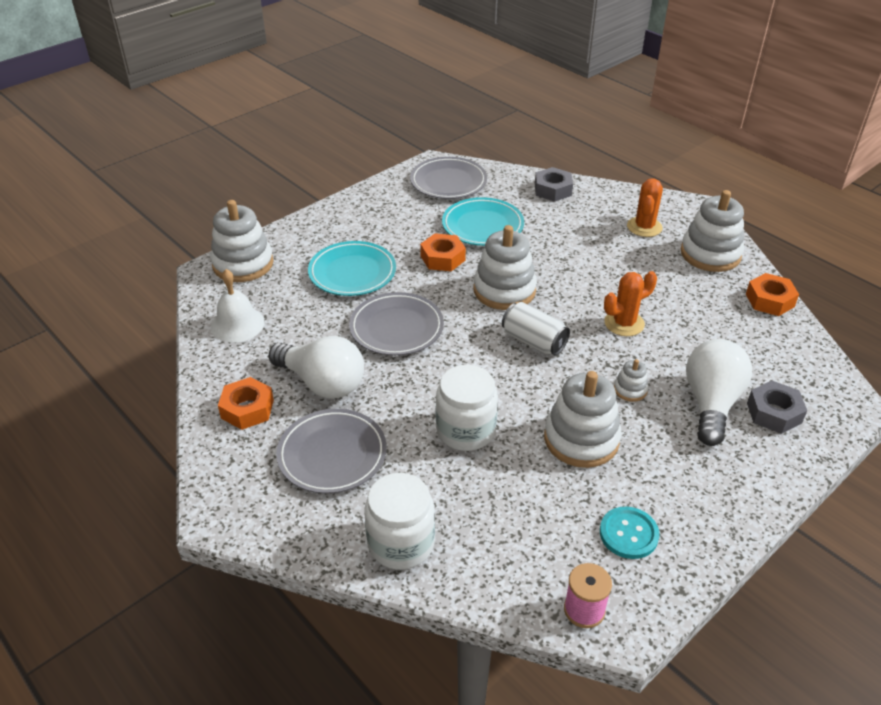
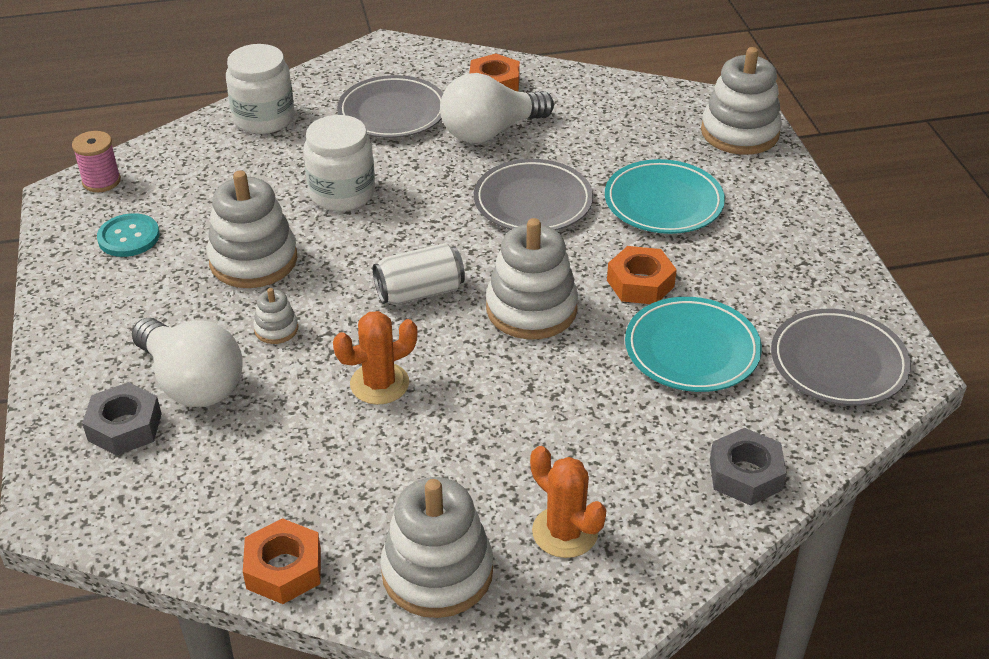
camera: 120 degrees right, 0 degrees up
white bell [211,269,265,343] -> none
orange cactus [604,271,657,336] -> orange cactus turned 60 degrees clockwise [333,311,418,405]

